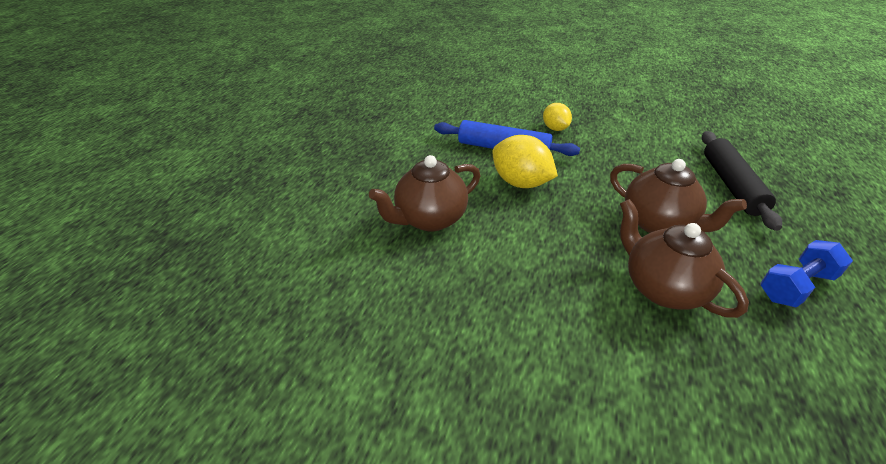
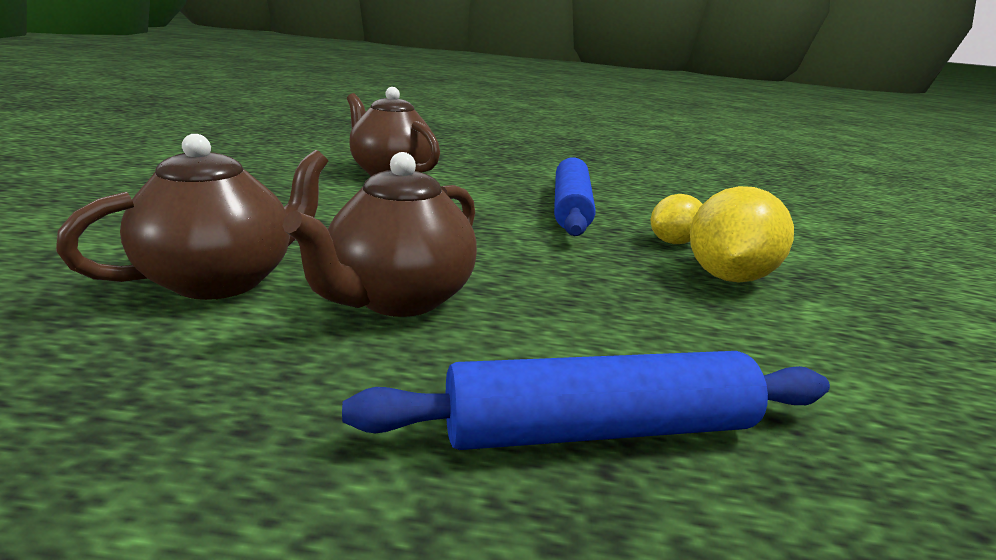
camera: 75 degrees right, 15 degrees down
yellow lemon [492,135,558,188] -> yellow lemon moved to [690,186,794,283]
black rolling pin [702,131,782,231] -> blue rolling pin [342,351,830,450]
blue dumbbell [760,240,853,307] -> none

